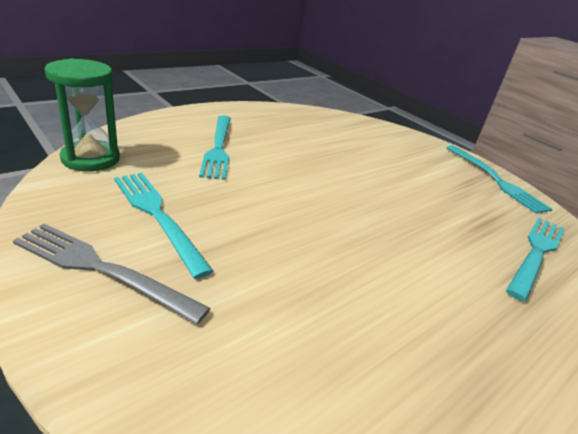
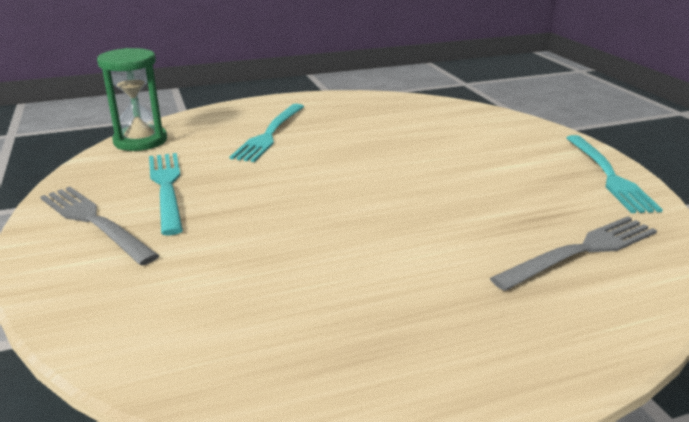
camera: 25 degrees right, 5 degrees down
turquoise fork [506,218,565,302] -> grey fork [490,216,657,291]

